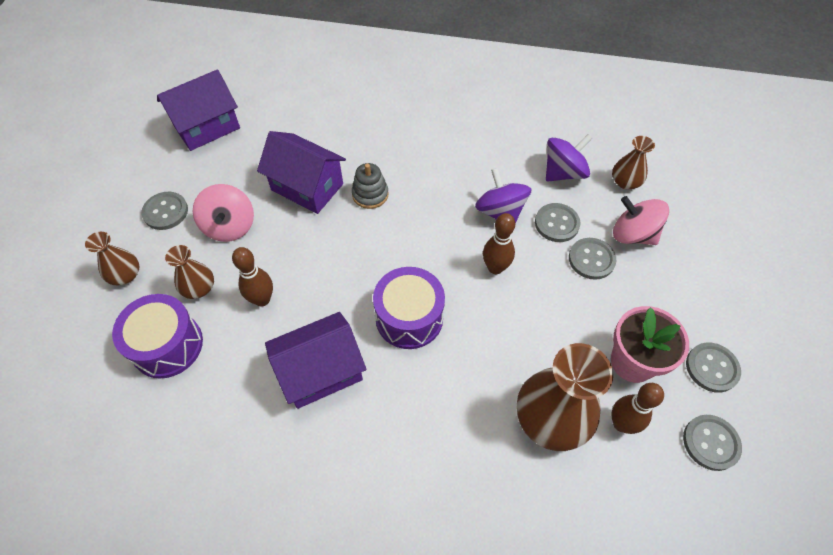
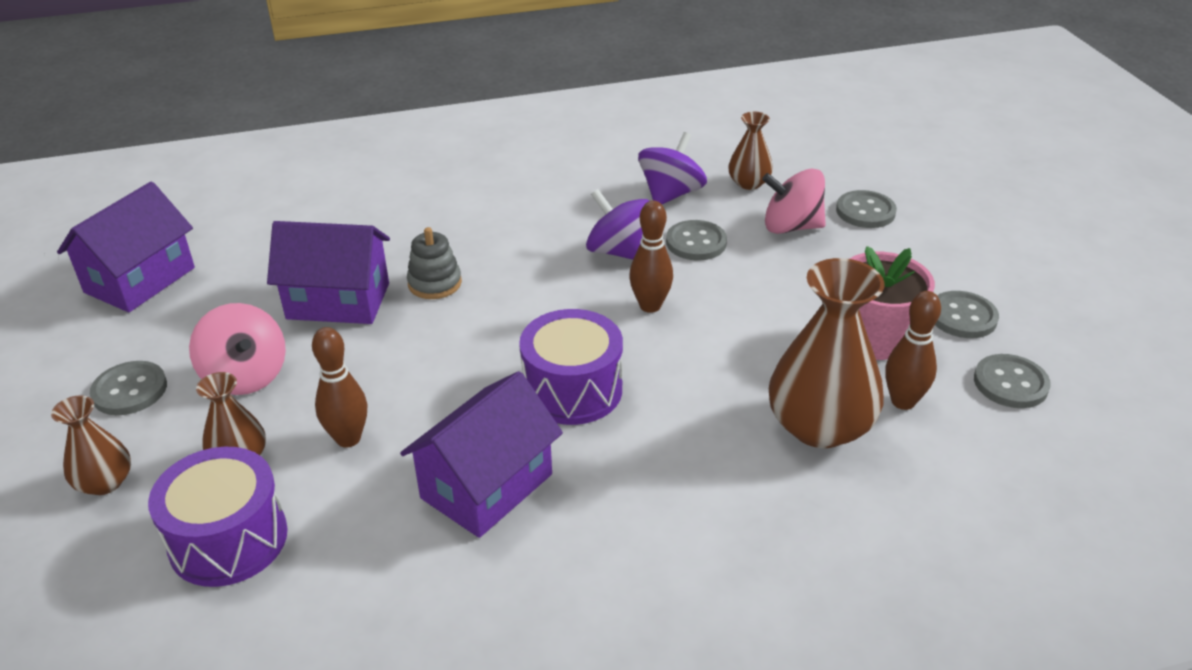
camera: 25 degrees left, 20 degrees down
grey button [569,238,616,280] -> grey button moved to [836,190,897,228]

